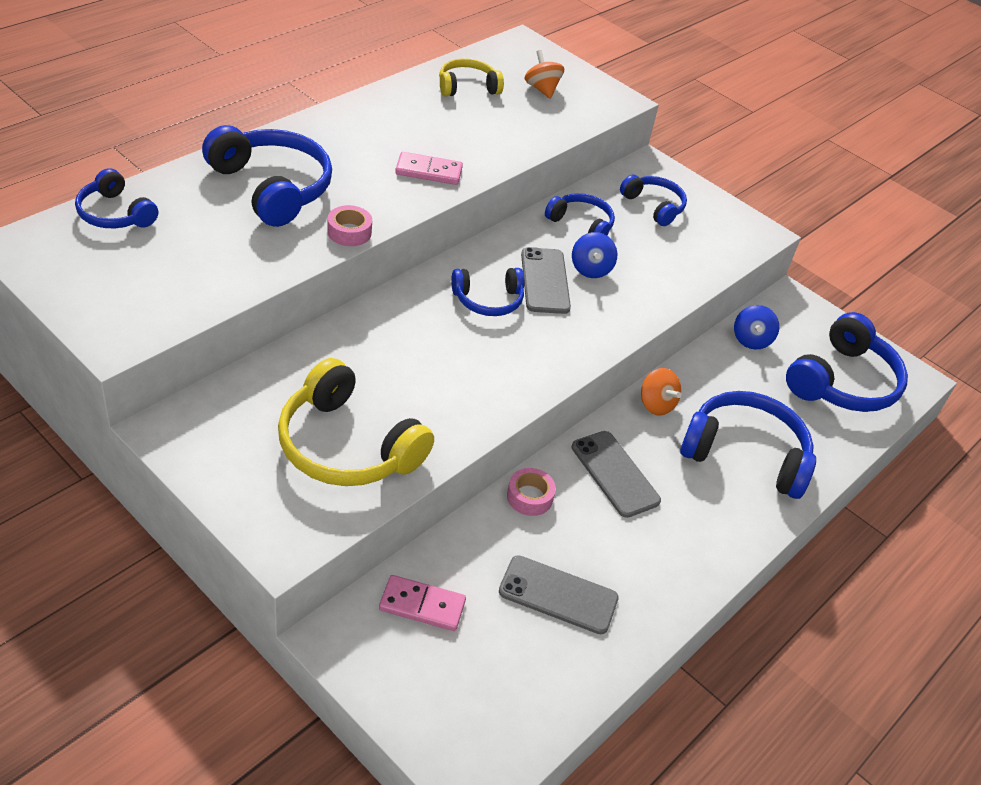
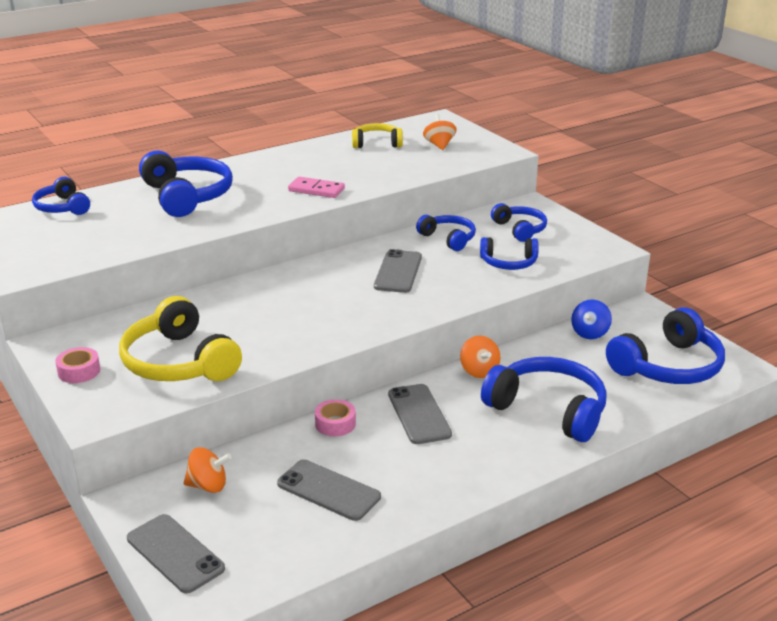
camera: 20 degrees right, 15 degrees down
pink tape [327,205,372,246] -> pink tape moved to [55,347,100,383]
pink domino [379,575,466,631] -> orange spinning top [184,447,232,493]
blue headphones [451,268,524,316] -> blue headphones moved to [480,237,539,270]
blue spinning top [572,232,617,278] -> none
none -> grey phone [127,514,225,593]

